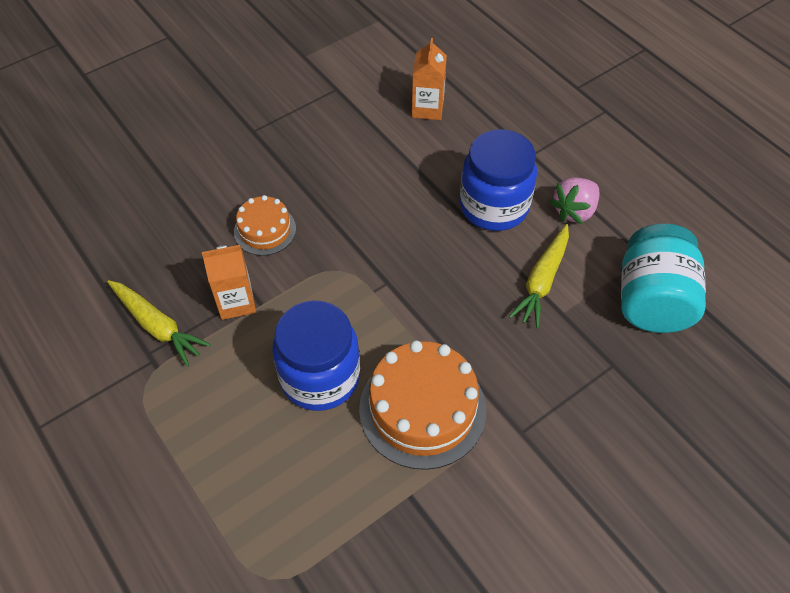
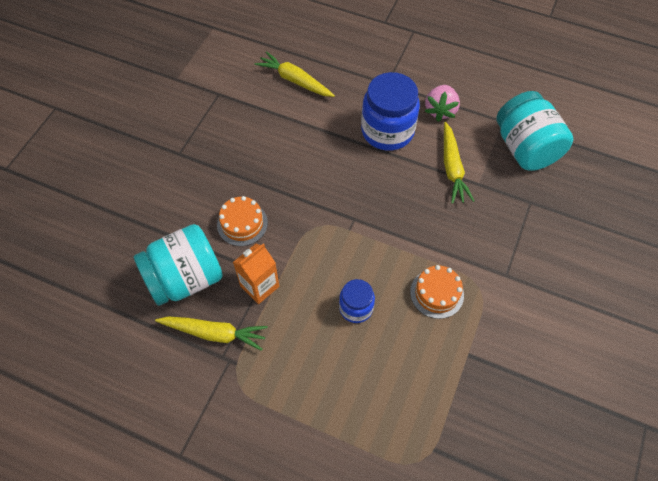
camera: 30 degrees left, 5 degrees up
blue jar [272,300,360,411] -> blue jar [339,279,375,323], size x0.55
orange cake [359,340,486,470] -> orange cake [410,265,464,319], size x0.56
orange carton [412,38,447,120] -> yellow carrot [255,51,335,97]
none -> turquoise jar [134,224,223,306]

